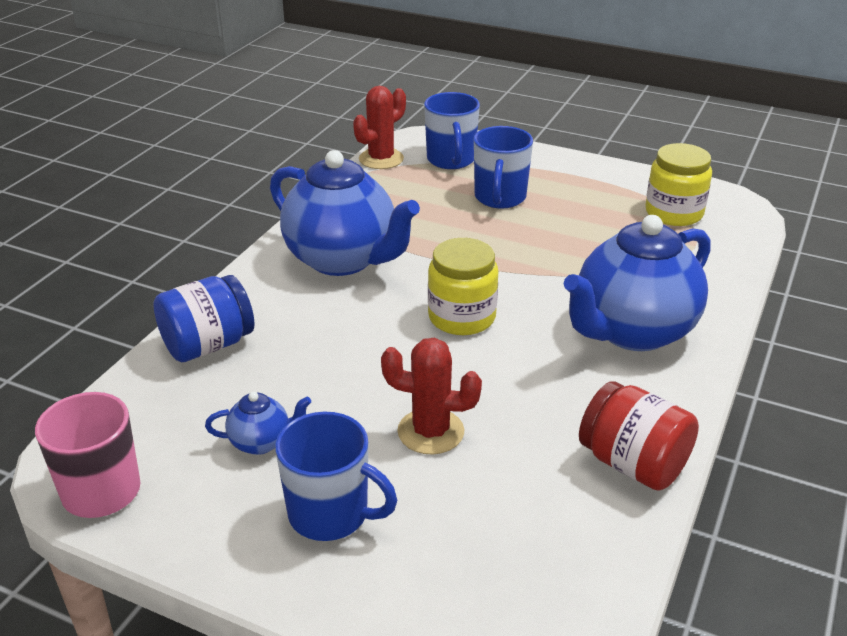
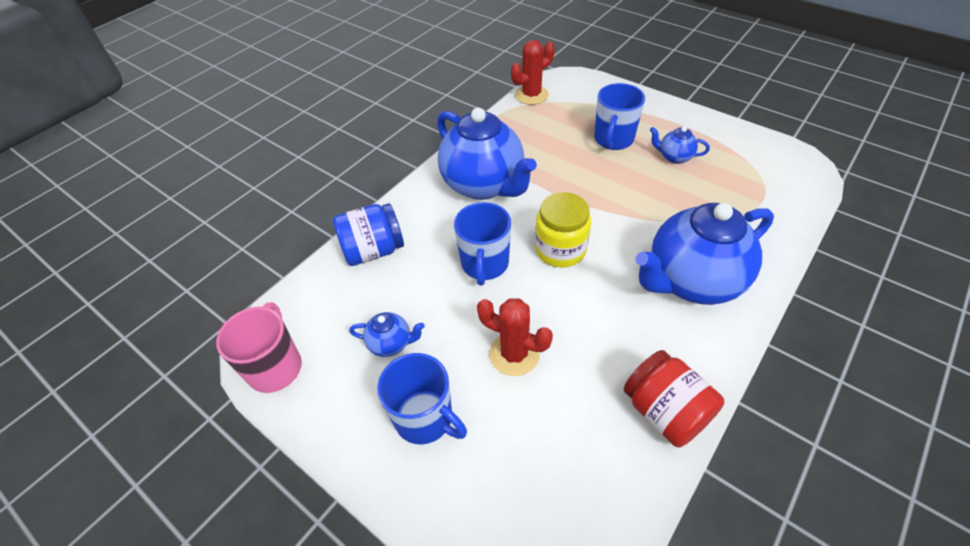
camera: 15 degrees right, 15 degrees up
blue mug [424,92,480,169] -> blue mug moved to [454,202,511,285]
yellow jar [645,143,712,226] -> none
none -> blue teapot [650,126,710,164]

